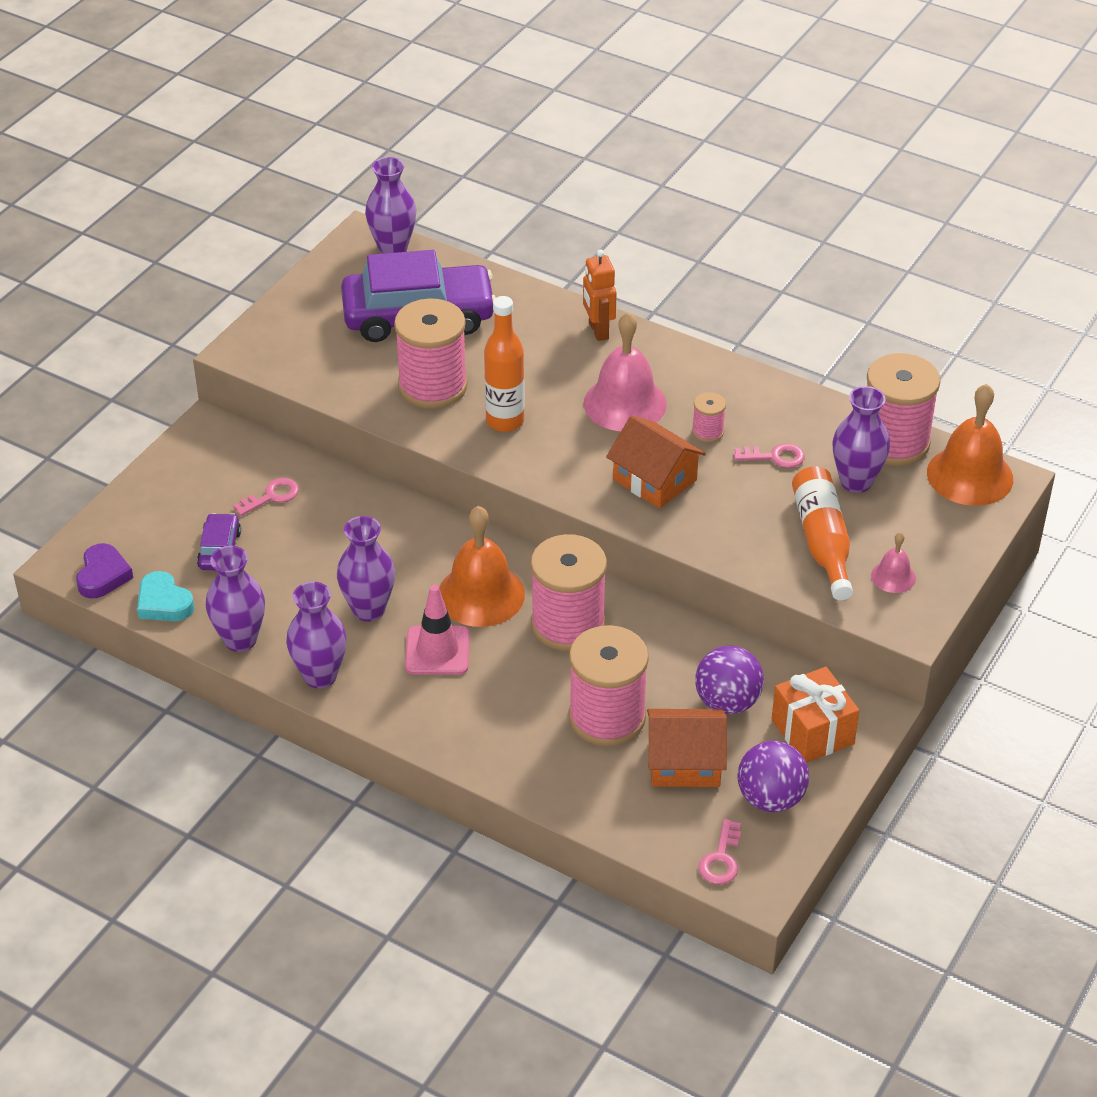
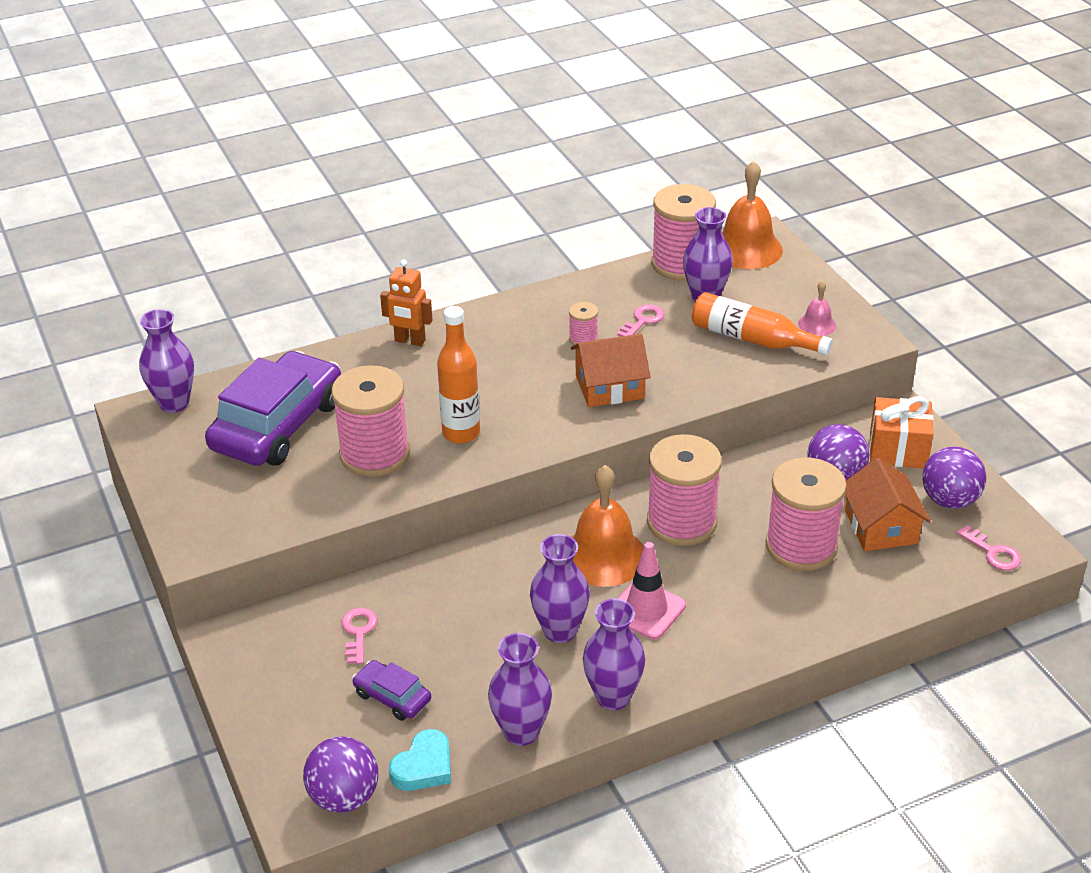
camera: 55 degrees left, 5 degrees down
purple heart [76,543,133,599] -> purple ball [303,736,378,813]
turquoise heart [137,571,194,621] -> turquoise heart turned 45 degrees counterclockwise [389,729,451,791]
pink bell [584,312,667,431] -> none
orange house [647,709,727,787] -> orange house turned 45 degrees counterclockwise [845,458,931,551]

